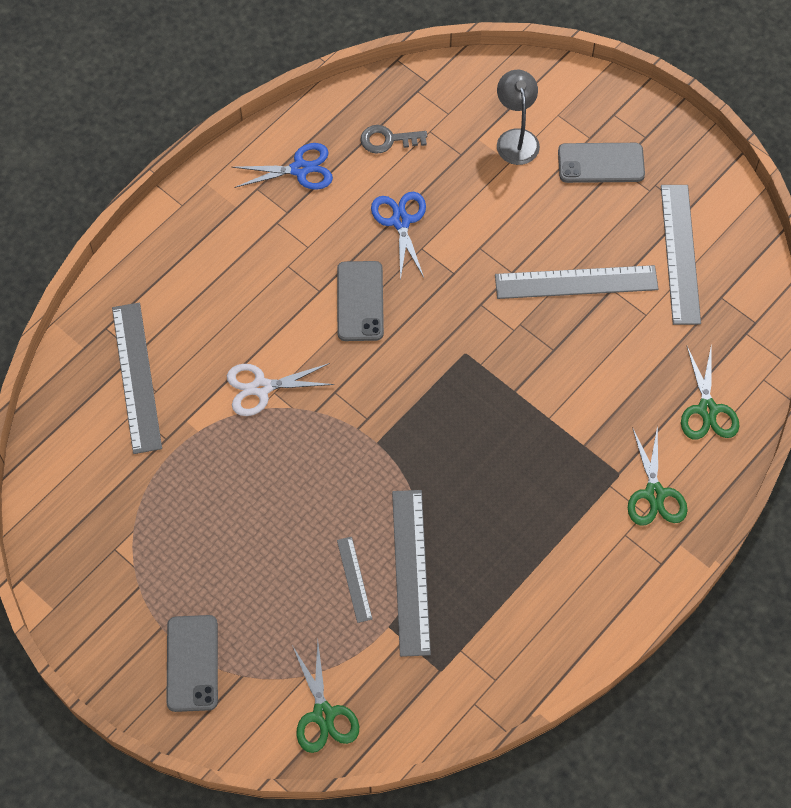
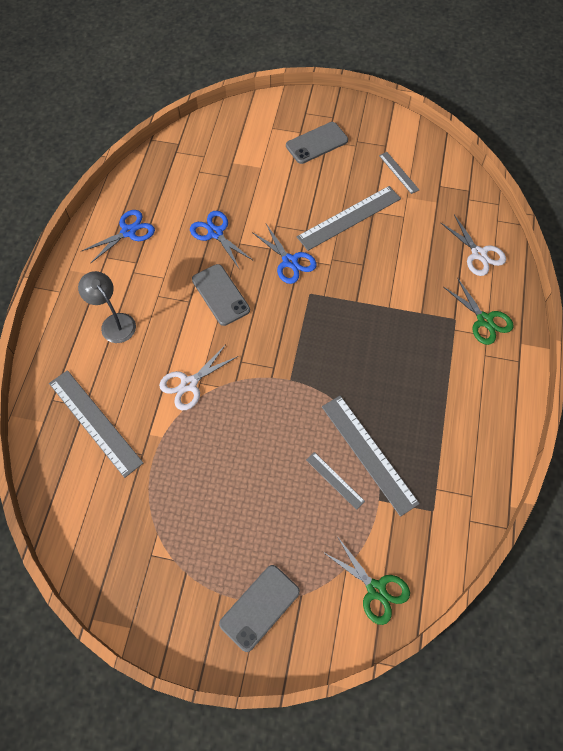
camera: 30 degrees left, 0 degrees up
grey phone [166,615,218,712] -> grey phone turned 75 degrees clockwise [219,565,300,652]
grey key [360,125,427,154] -> none
grey lamp [497,70,540,165] -> grey lamp moved to [78,271,136,343]
grey ruler [661,185,701,325] -> grey ruler [379,152,419,194], size x0.51
green scissors [681,343,740,439] -> white scissors [440,214,506,276]
none -> blue scissors [252,224,317,284]

